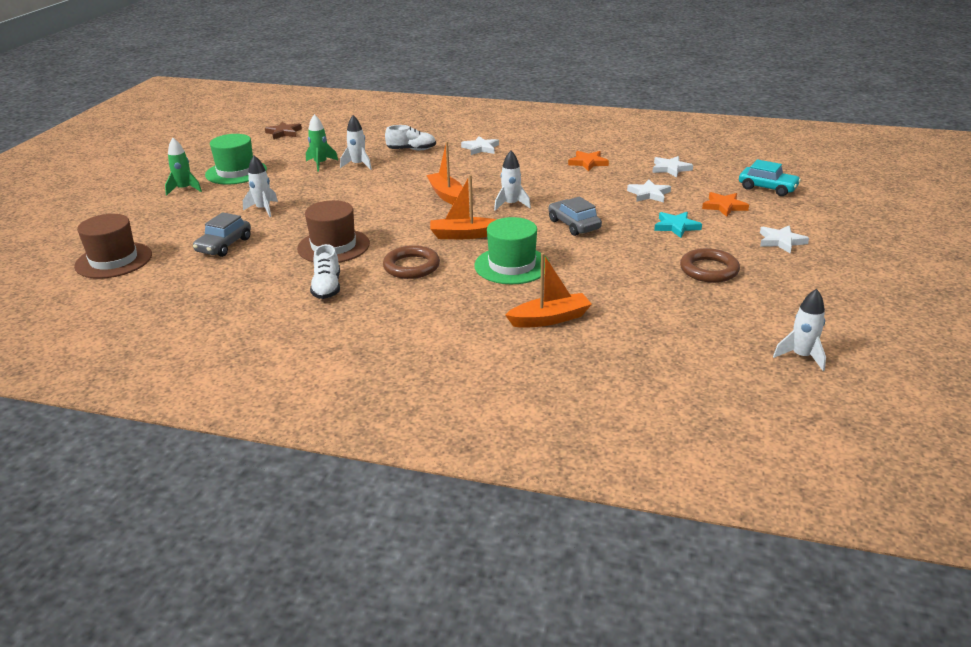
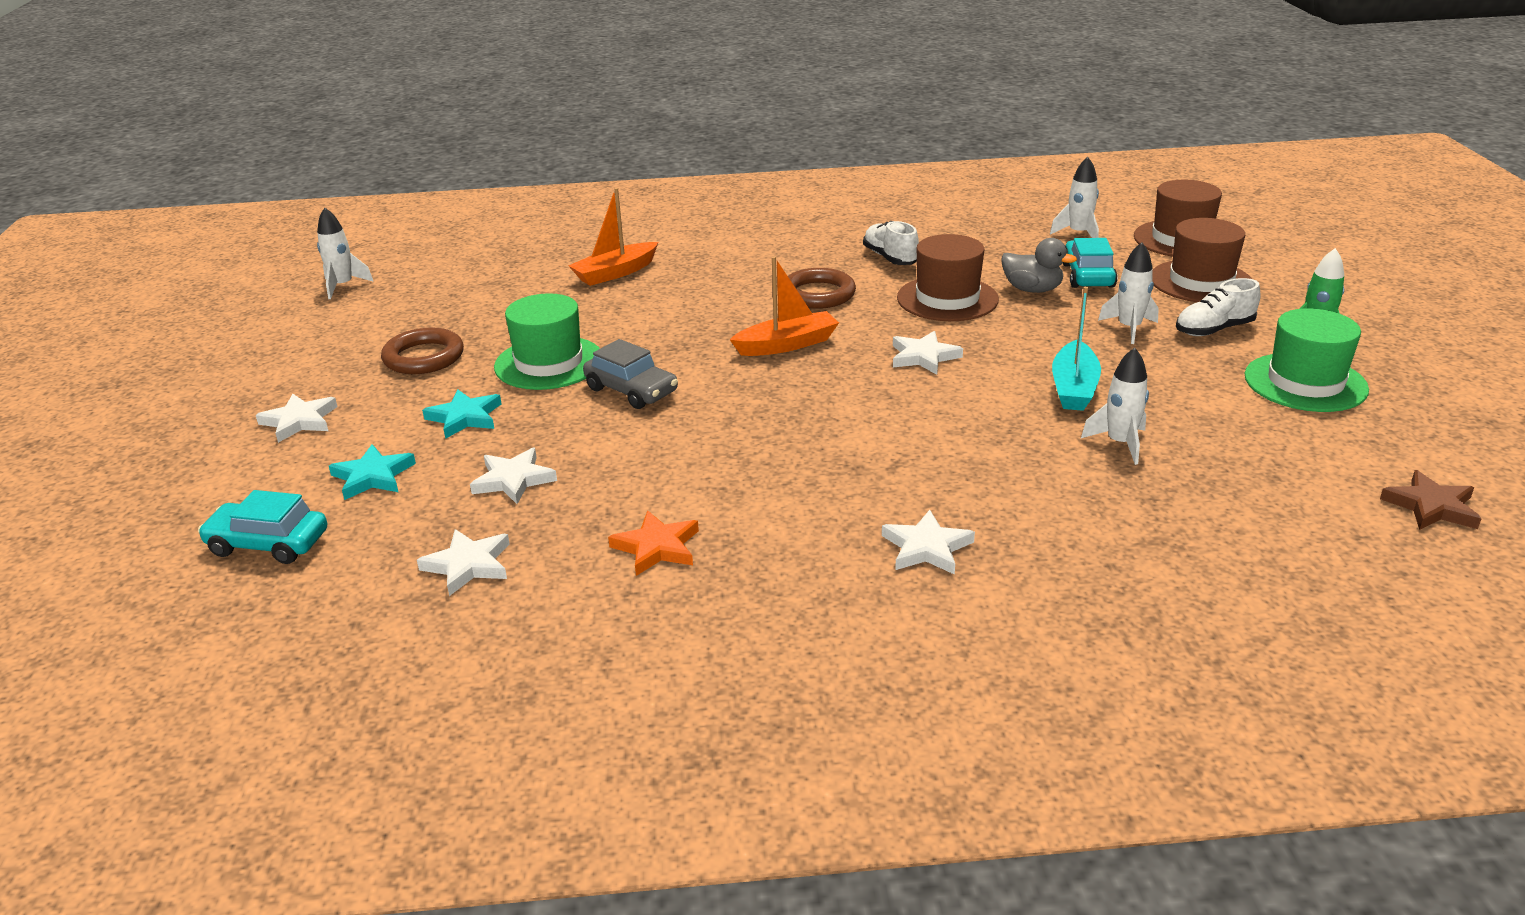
camera: 160 degrees right, 0 degrees up
grey car [193,212,251,257] -> turquoise car [1063,238,1118,288]
green rocket [306,114,338,172] -> none
white shoe [385,125,436,150] -> white shoe moved to [1176,278,1261,336]
orange boat [426,142,463,205] -> none
green hat [474,217,550,284] -> green hat moved to [494,293,600,390]
white rocket [494,151,531,211] -> white rocket moved to [1050,157,1099,238]
orange star [702,192,749,217] -> turquoise star [329,444,416,500]
none -> white star [893,331,963,375]
none -> grey duck [1001,238,1077,293]
none -> turquoise boat [1052,286,1101,411]
none -> brown hat [1152,218,1252,302]

